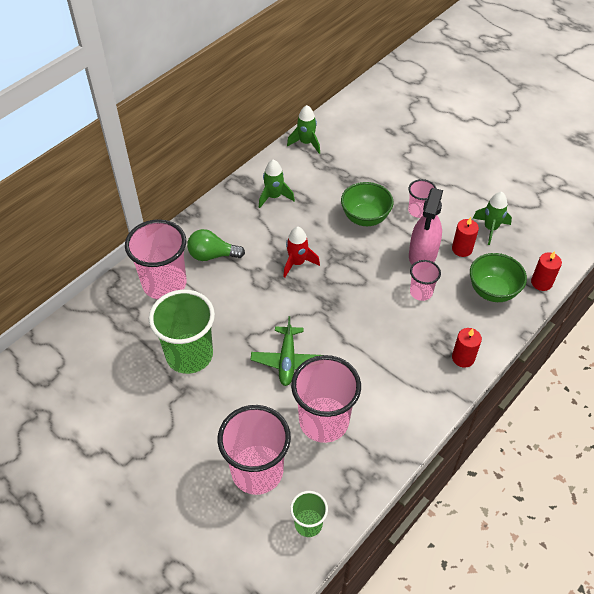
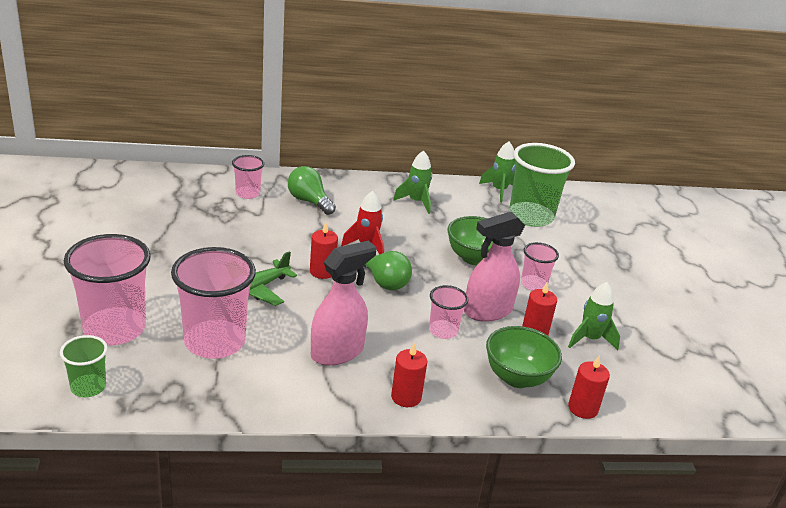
camera: 40 degrees right, 20 degrees down
pink cup [125,219,187,299] -> pink cup [232,155,264,199], size x0.52
green cup [149,290,215,374] -> green cup moved to [509,143,575,227]
none -> red candle [310,222,338,279]
none -> pink spray bottle [311,241,377,366]
none -> green light bulb [363,251,412,290]

